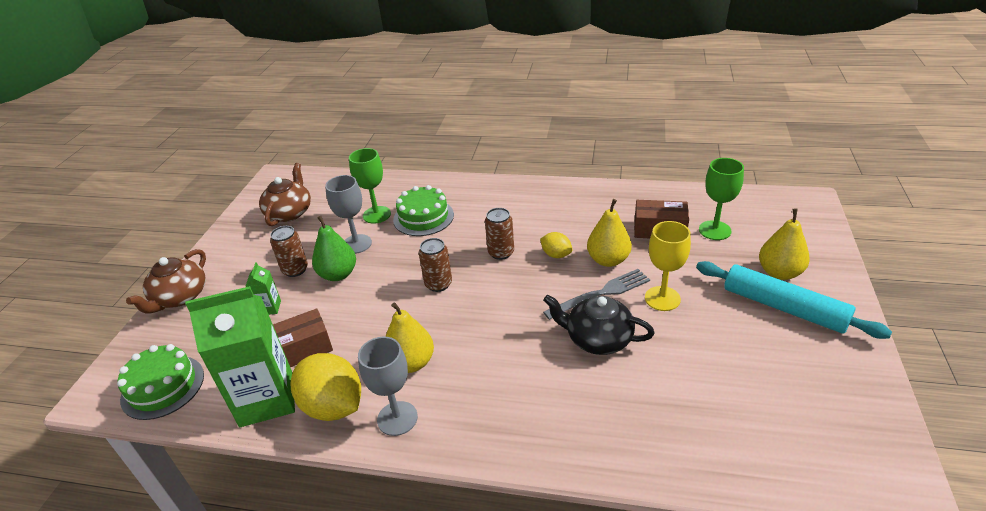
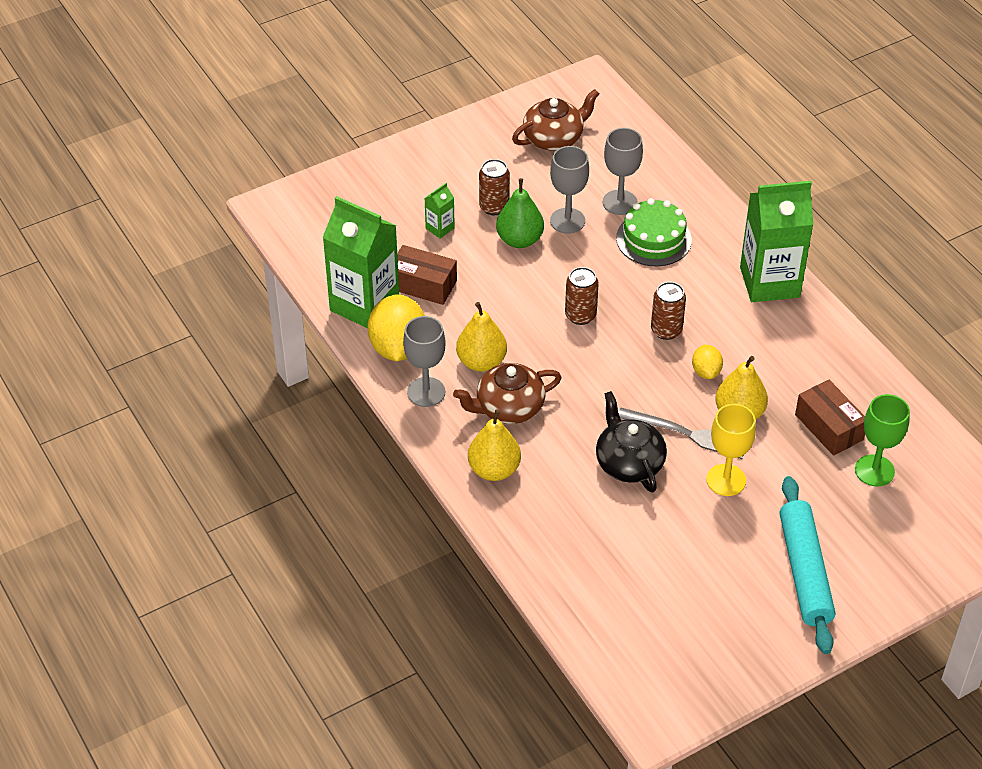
camera: 45 degrees right, 10 degrees up
green cake [117,344,204,420] -> none
brown teapot [126,249,206,314] -> brown teapot moved to [453,363,562,424]
green goblet [349,148,391,224] -> grey goblet [603,128,643,215]
yellow pear [759,208,810,280] -> yellow pear moved to [468,409,521,481]
none -> green carton [740,181,814,302]

